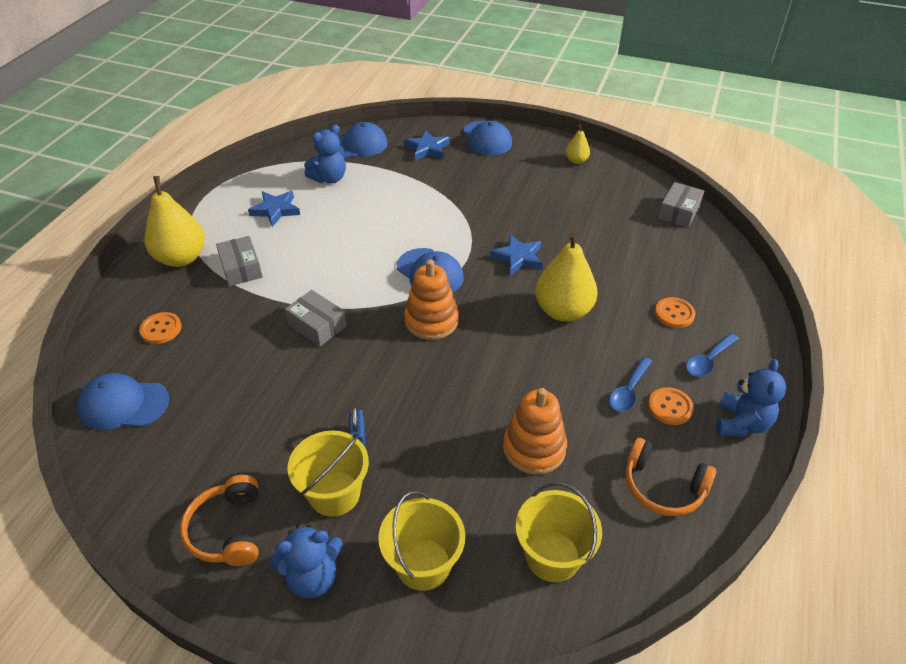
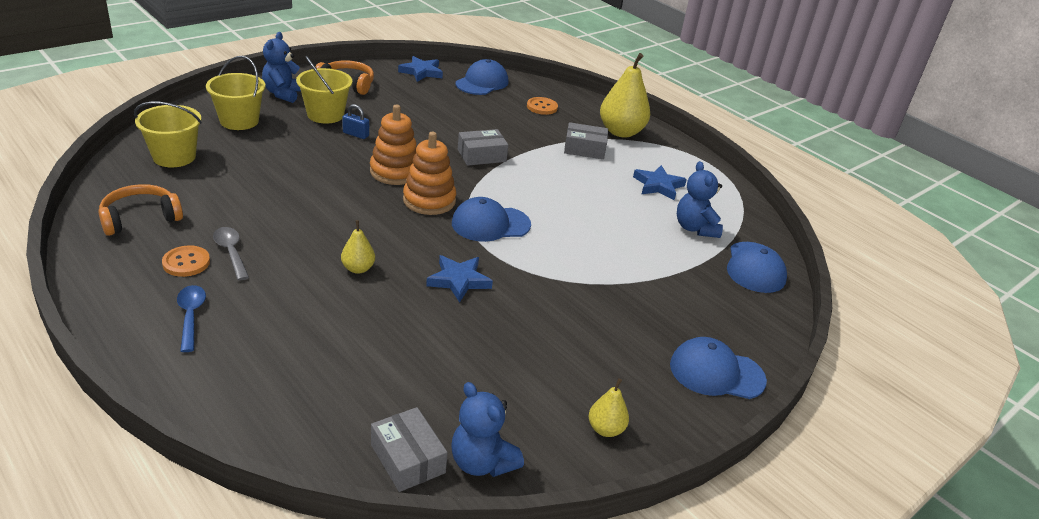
camera: 115 degrees right, 10 degrees down
blue star [404,130,450,161] -> blue star moved to [398,56,443,82]
orange stacking toy [503,388,567,475] -> orange stacking toy moved to [370,104,417,185]
yellow pear [535,232,598,321] -> yellow pear [341,220,375,274], size x0.50
blue spoon [609,357,652,412] -> grey spoon [213,227,249,281]
orange button [655,297,695,328] -> none
blue teddy bear [716,359,786,437] -> blue teddy bear moved to [451,382,524,477]

